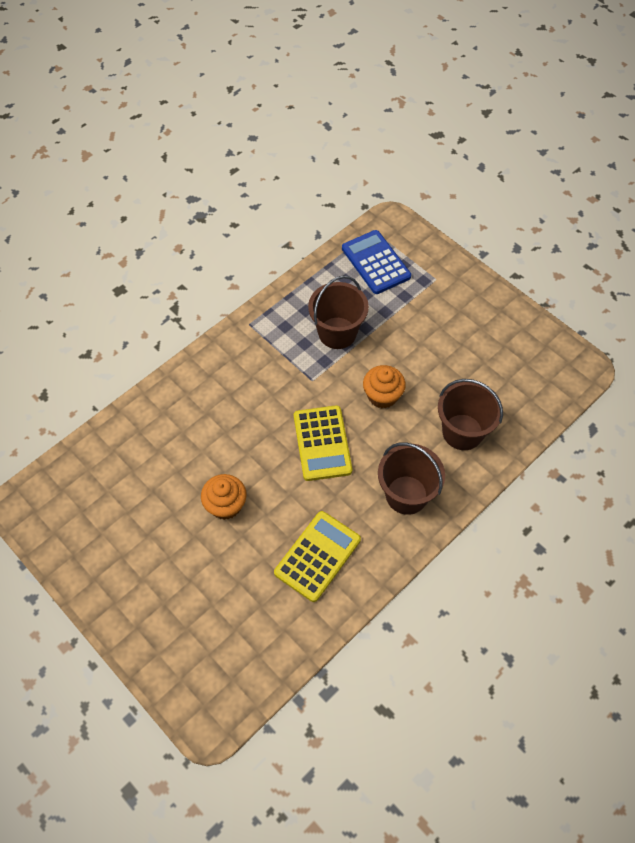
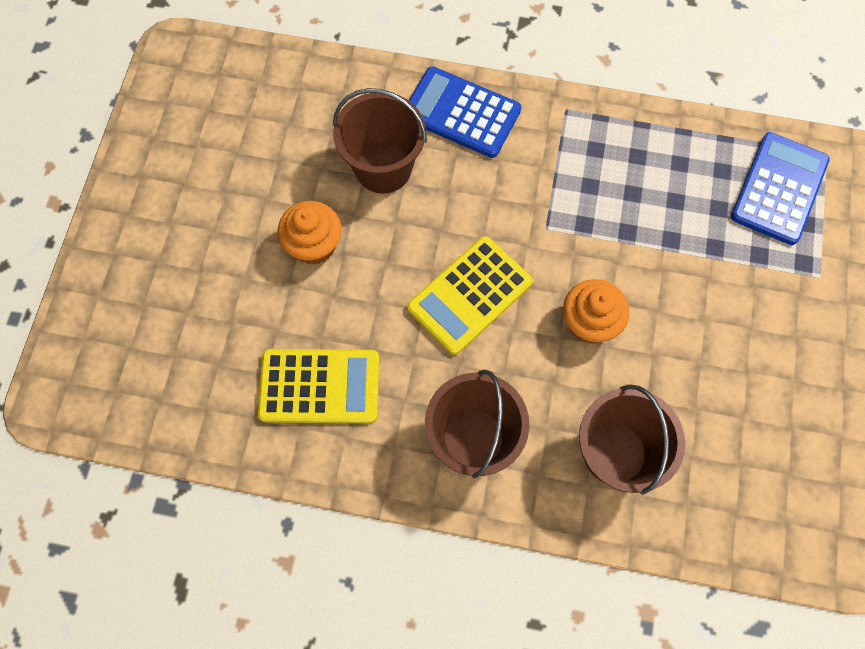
camera: 55 degrees right, 10 degrees up
brown bucket [308,275,369,349] -> brown bucket moved to [333,88,427,194]
none -> blue calculator [409,66,521,158]

